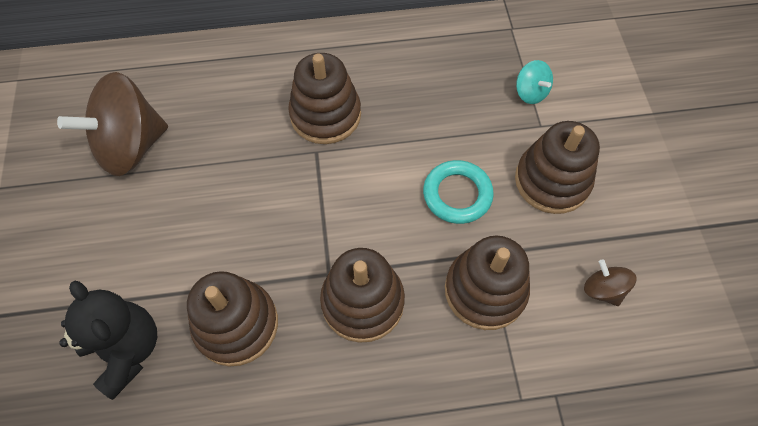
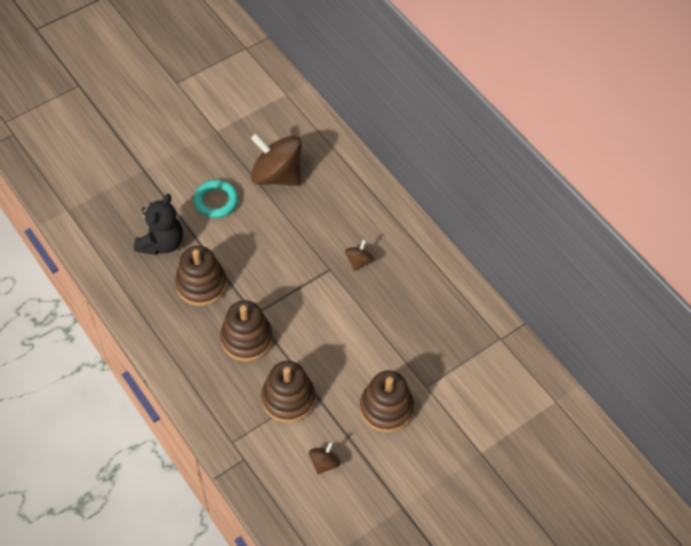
camera: 60 degrees right, 5 degrees down
brown stacking toy [288,53,361,144] -> brown spinning top [345,240,374,271]
turquoise ring [423,160,494,224] -> turquoise ring moved to [194,180,238,218]
turquoise spinning top [516,60,553,104] -> none

